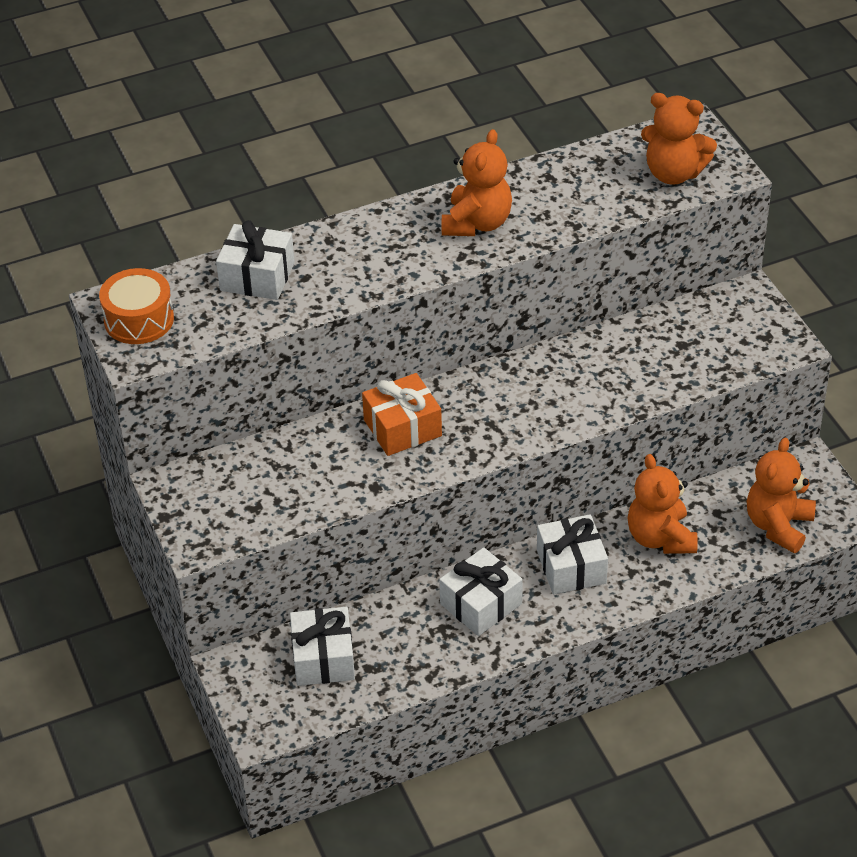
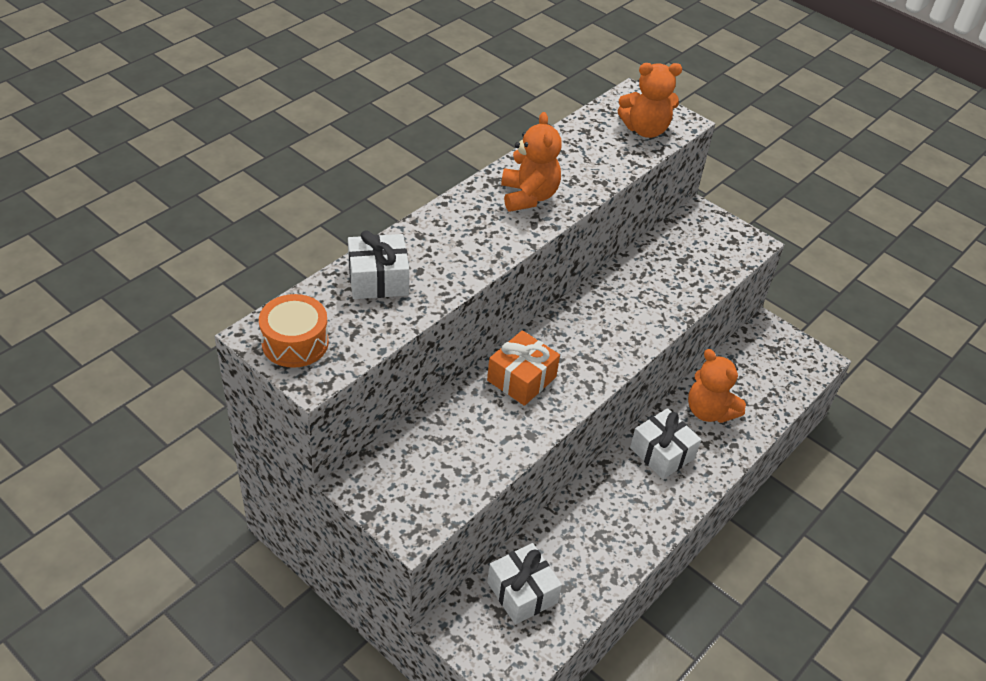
camera: 30 degrees left, 0 degrees up
white gift [439,547,523,636] -> none
orange teddy bear [747,438,816,553] -> none

